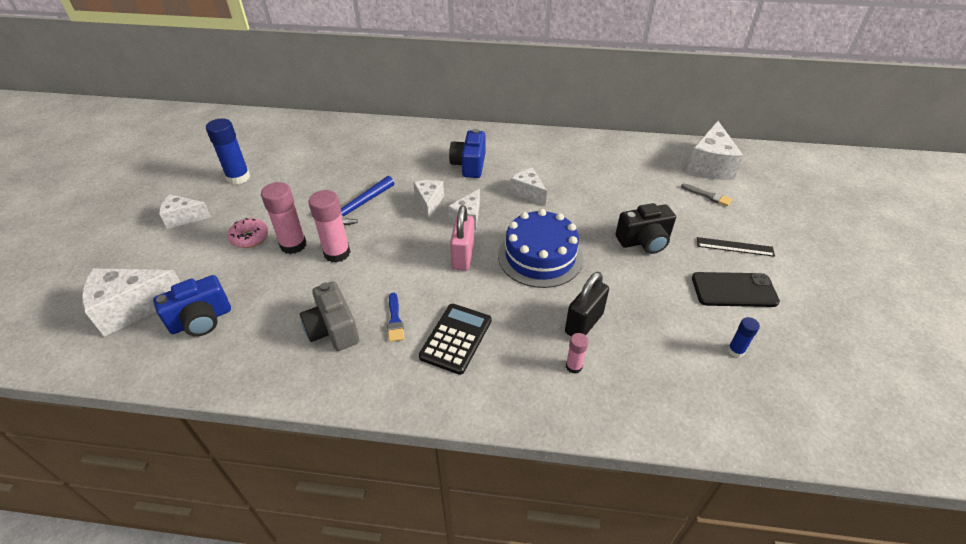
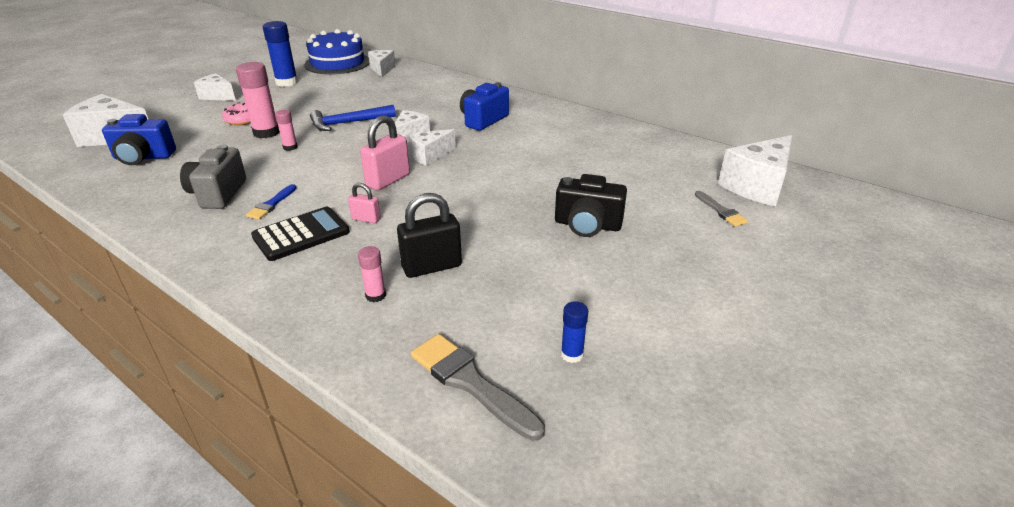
camera: 30 degrees right, 10 degrees down
pink glue stick [308,190,350,263] -> pink glue stick [275,110,298,151], size x0.53
blue cake [498,209,583,288] -> blue cake moved to [304,29,370,74]
white cheese [510,168,547,206] -> white cheese moved to [368,50,395,77]
black phone [692,272,780,307] -> none
black ruler [697,237,775,257] -> none
none -> pink padlock [348,183,381,223]
none -> grey brush [411,334,545,441]

